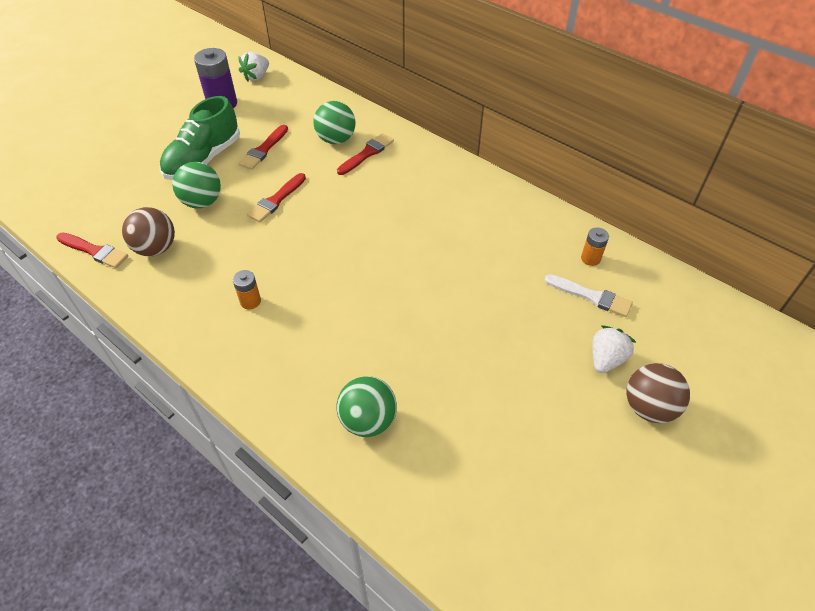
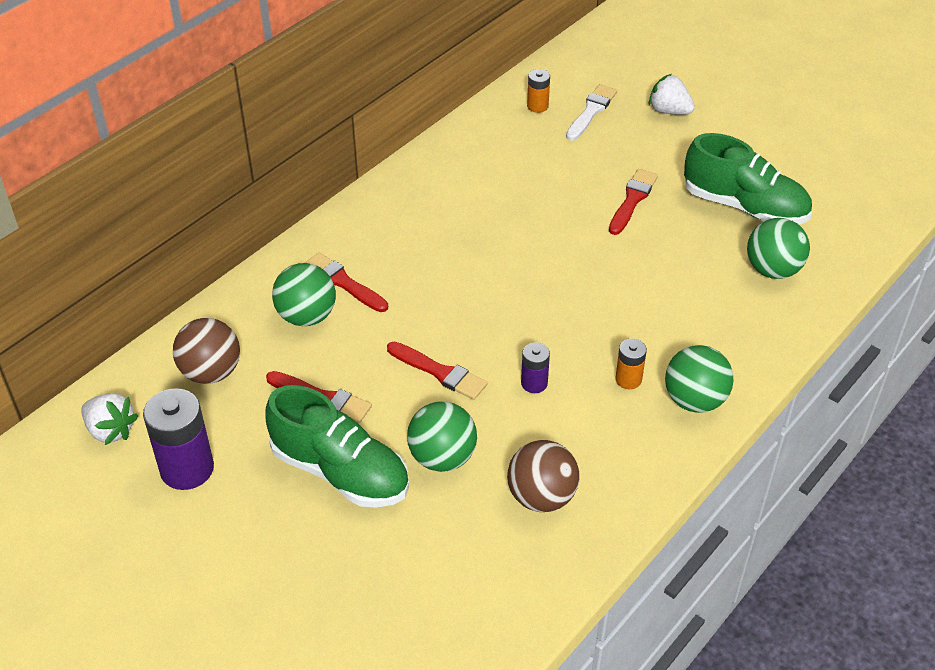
camera: 90 degrees left, 5 degrees down
red brush [56,232,128,268] -> red brush moved to [609,169,658,235]
brown ball [627,363,690,423] -> brown ball moved to [173,318,240,384]
none -> purple battery [521,342,550,393]
none -> green ball [665,345,734,413]
none -> green shoe [684,133,812,225]

